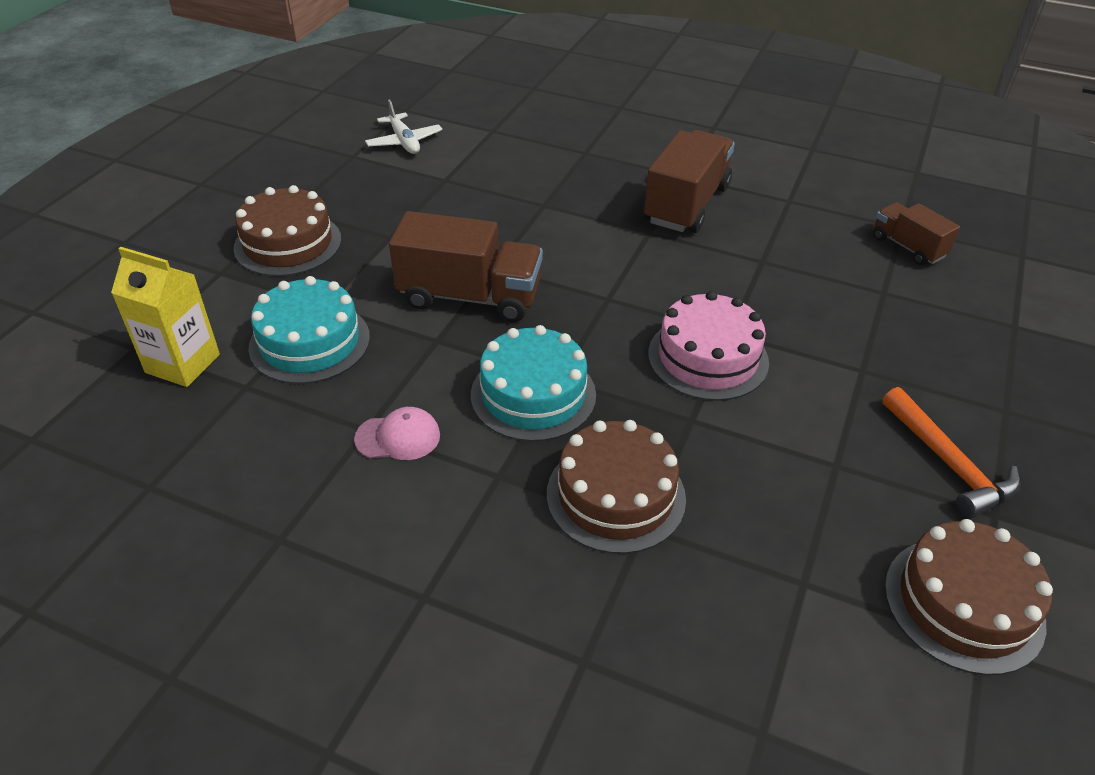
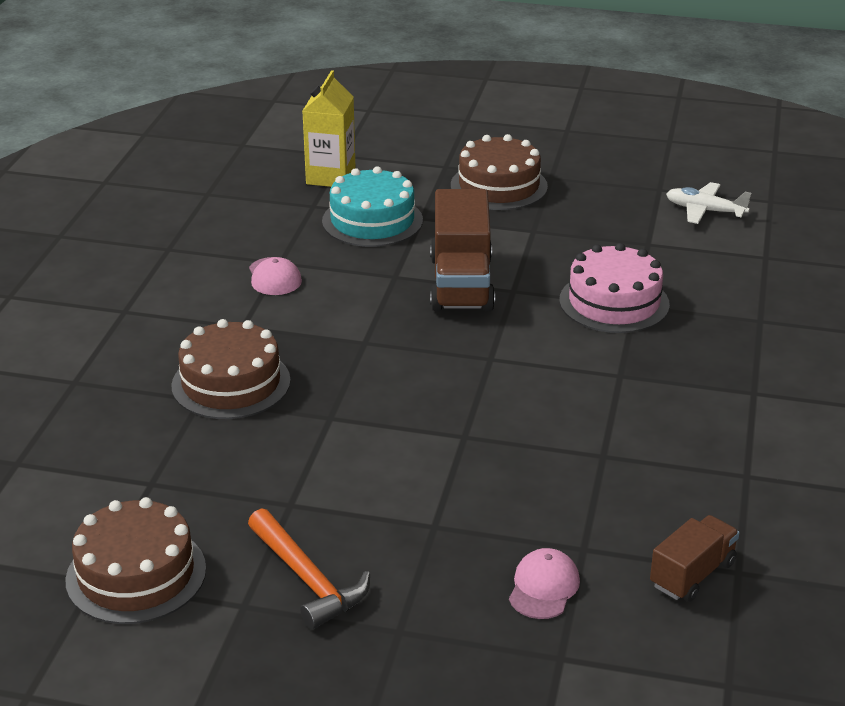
camera: 80 degrees right, 10 degrees down
white plane [365,99,443,154] -> white plane turned 60 degrees clockwise [666,182,751,224]
turquoise cake [471,325,596,442] -> none
brown truck [644,130,735,233] -> none
pink cake [648,291,769,401] -> pink cake moved to [559,243,670,333]
orange hammer [883,387,1021,519] -> orange hammer turned 90 degrees counterclockwise [248,508,370,630]
none -> pink cap [509,548,580,619]

